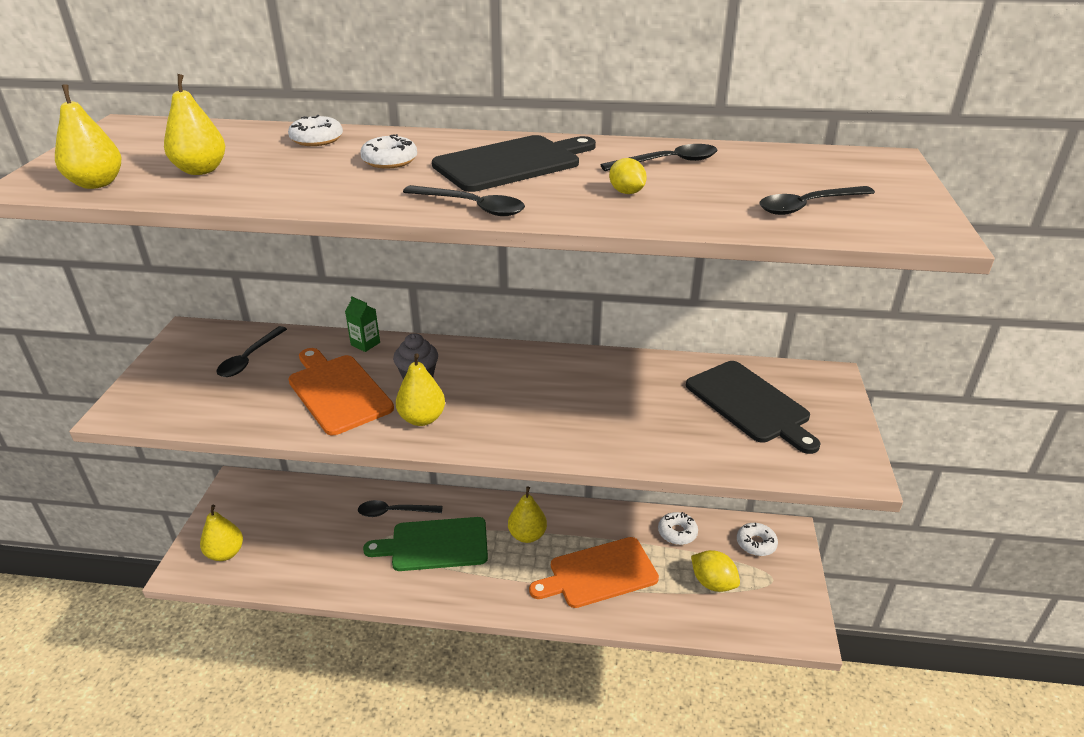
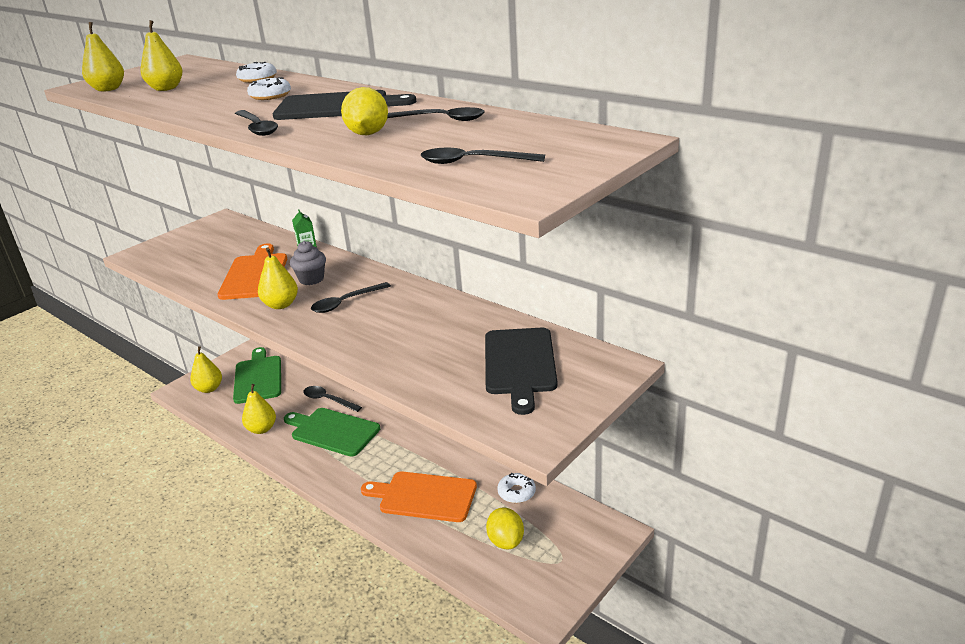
camera: 35 degrees right, 5 degrees down
black spoon [216,326,287,377] -> black spoon moved to [311,282,391,313]
yellow pear [508,487,547,543] -> yellow pear moved to [242,384,276,434]
yellow lemon [609,158,647,194] -> yellow lemon [341,87,388,135], size x1.59
white donut [737,523,778,556] -> none
none -> green cutting board [233,347,281,404]

